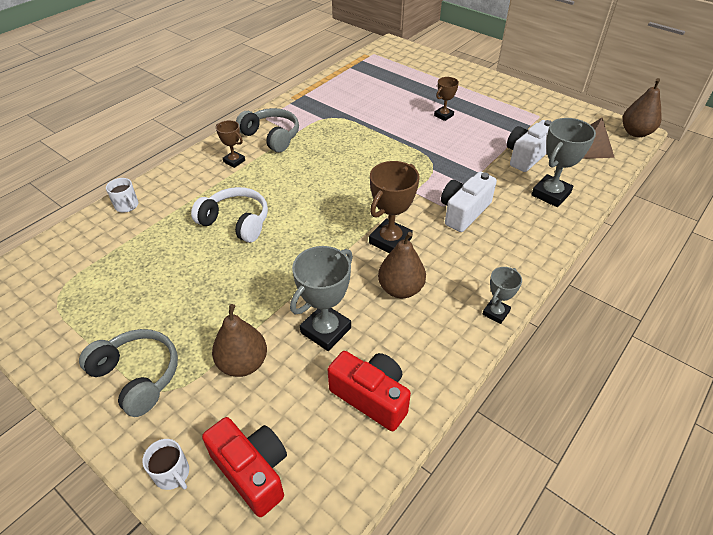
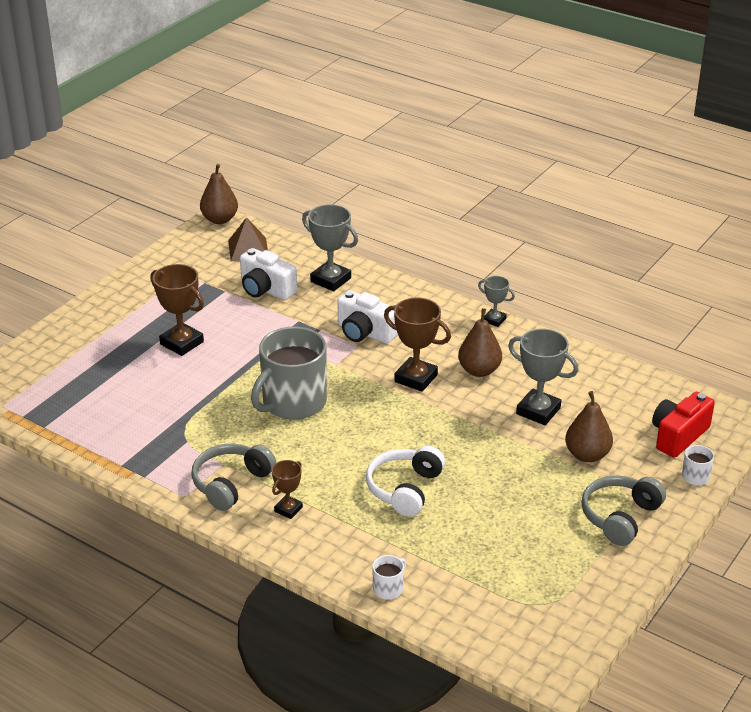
camera: 95 degrees left, 10 degrees down
red camera [328,351,411,431] -> none
brown trophy [434,77,459,121] -> brown trophy [151,264,204,356], size x1.74
none -> grey mug [251,327,327,420]

